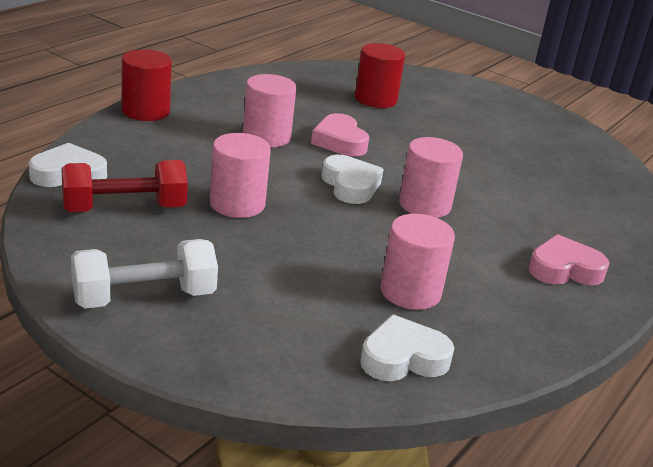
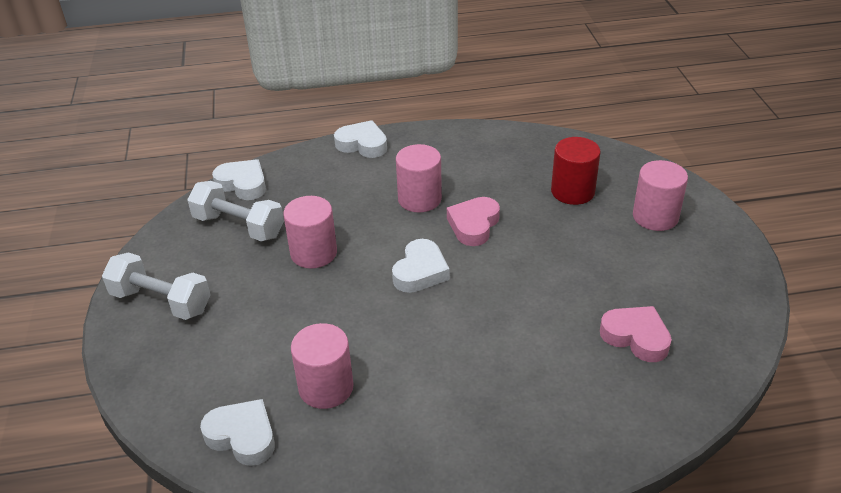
camera: 50 degrees right, 10 degrees up
red dumbbell [61,160,188,212] -> white dumbbell [187,181,284,241]
red cylinder [122,49,172,121] -> white heart [334,120,387,158]
pink cylinder [399,137,463,218] -> pink cylinder moved to [633,160,688,231]
pink heart [528,234,610,285] -> pink heart moved to [600,306,672,362]

